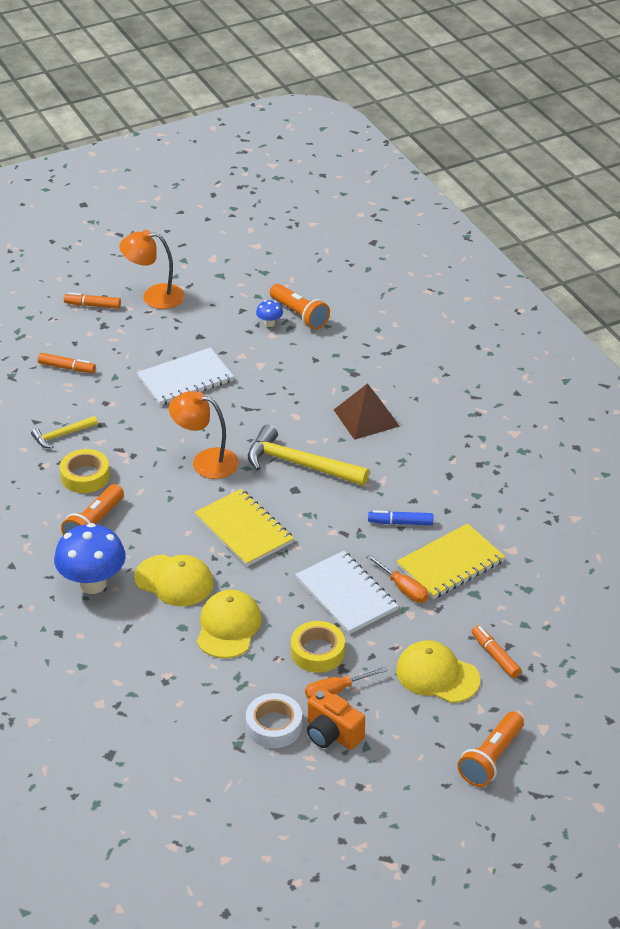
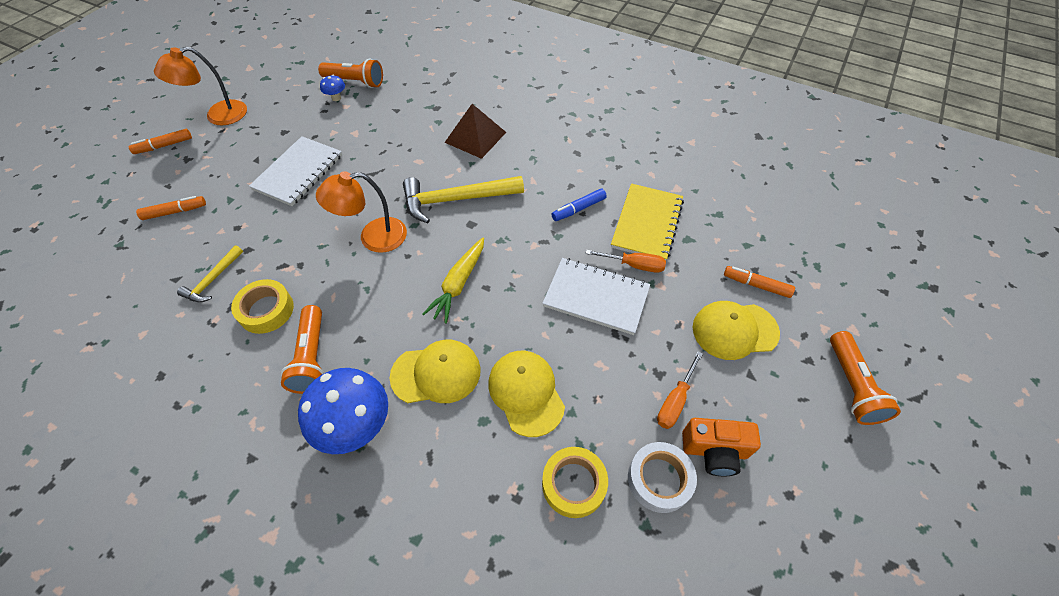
camera: 35 degrees left, 15 degrees up
yellow notebook [194,489,294,567] -> yellow carrot [422,237,484,324]
yellow tape [291,621,345,673] -> yellow tape moved to [542,447,608,518]

